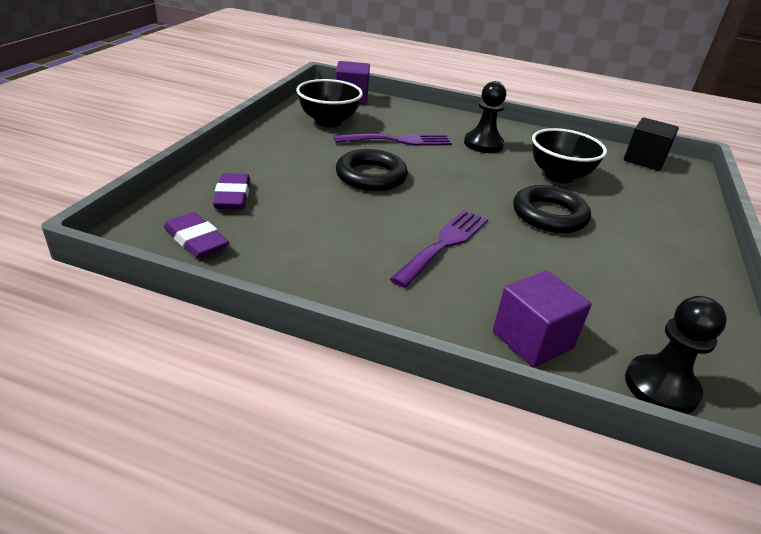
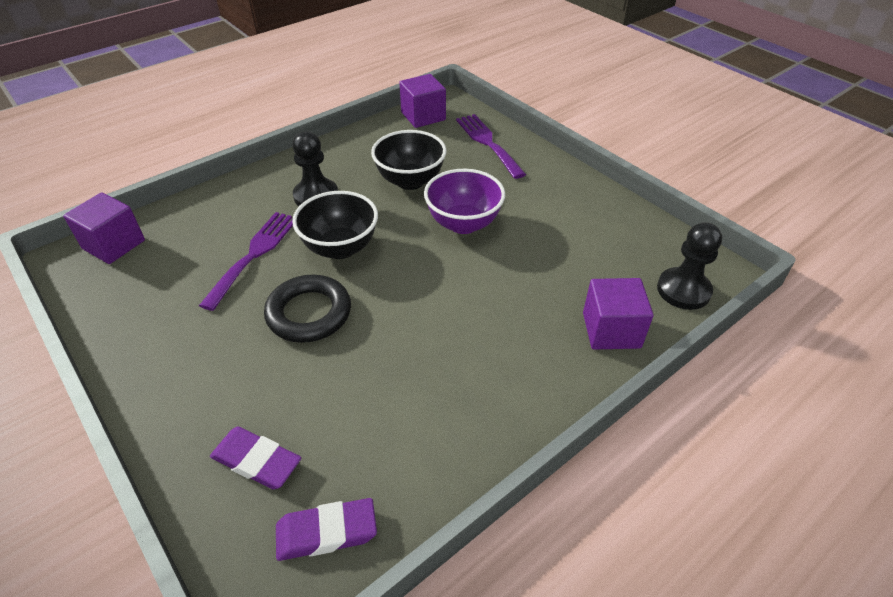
camera: 55 degrees left, 10 degrees up
black bowl [296,79,363,127] -> black bowl moved to [292,191,378,259]
purple fork [390,210,488,288] -> purple fork moved to [456,114,526,179]
black ring [513,185,591,233] -> purple bowl [424,169,505,234]
black cube [624,117,679,171] -> purple cube [399,74,446,128]

